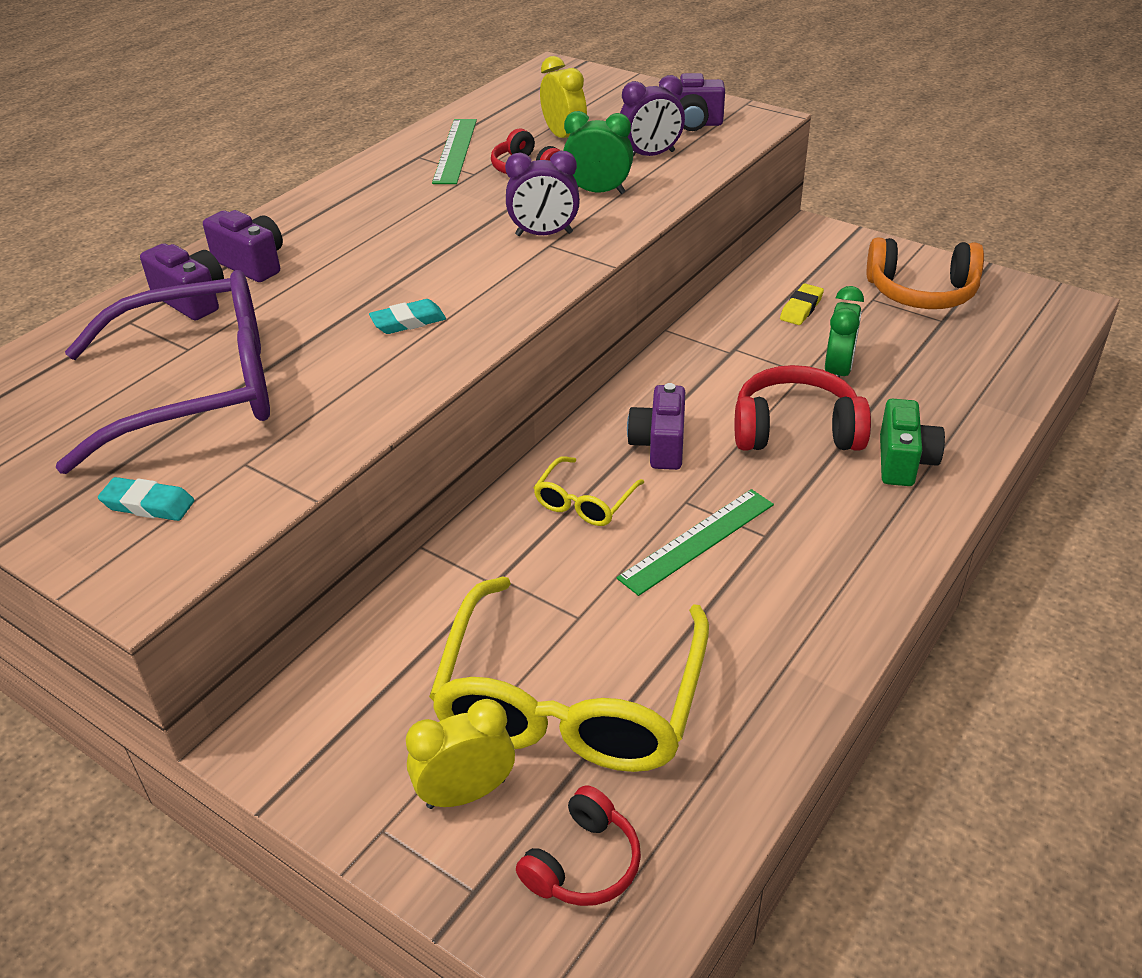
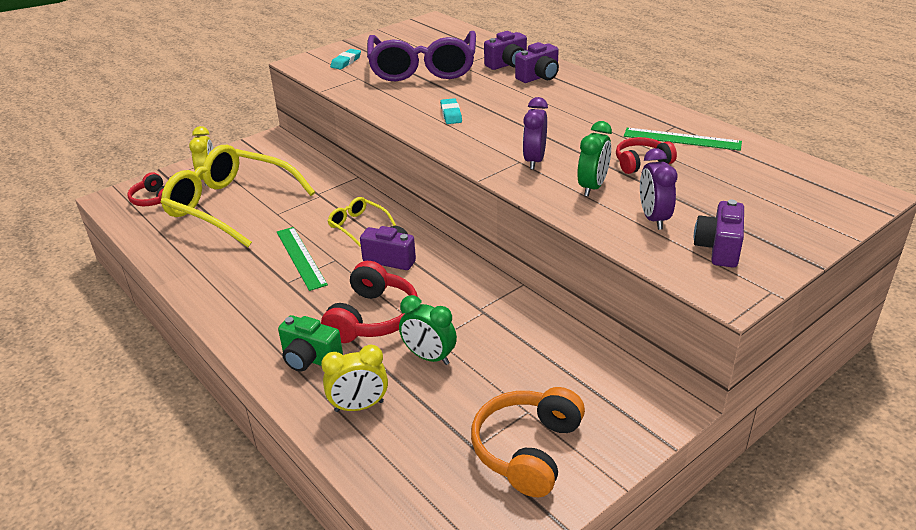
camera: 105 degrees right, 5 degrees down
yellow clock [540,56,587,138] -> yellow clock moved to [321,344,388,412]
yellow eraser [780,284,824,325] -> none

